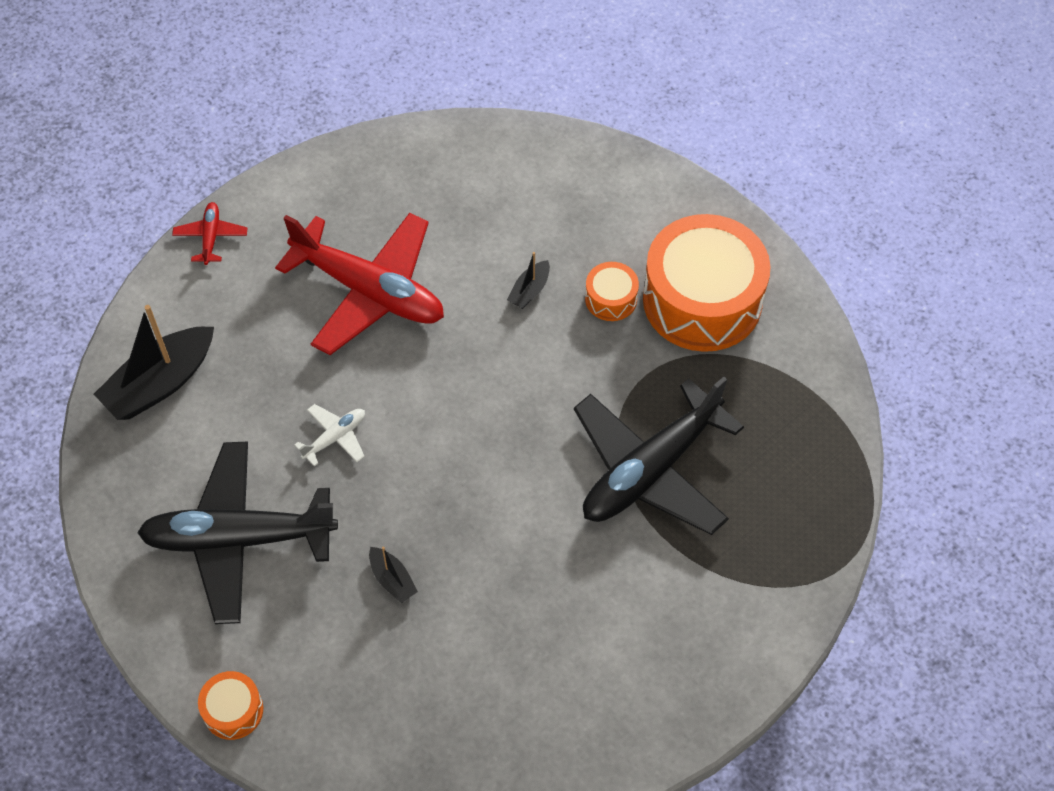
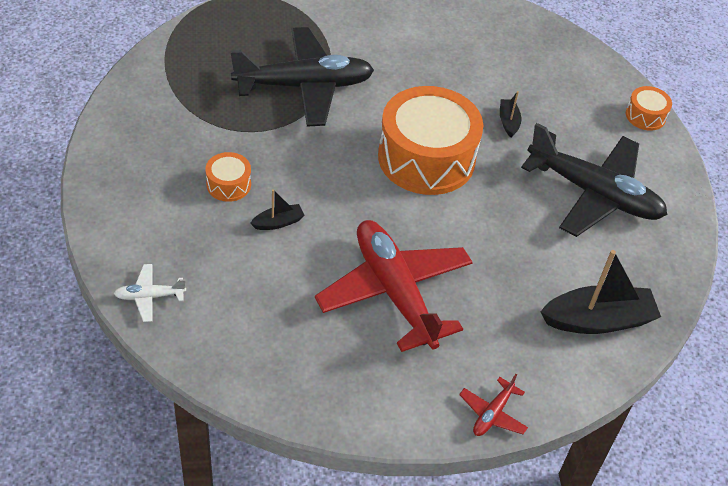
camera: 150 degrees left, 10 degrees down
white plane [294,404,365,466] -> white plane moved to [114,264,186,322]
orange drum [643,214,771,352] -> orange drum moved to [378,86,483,195]

